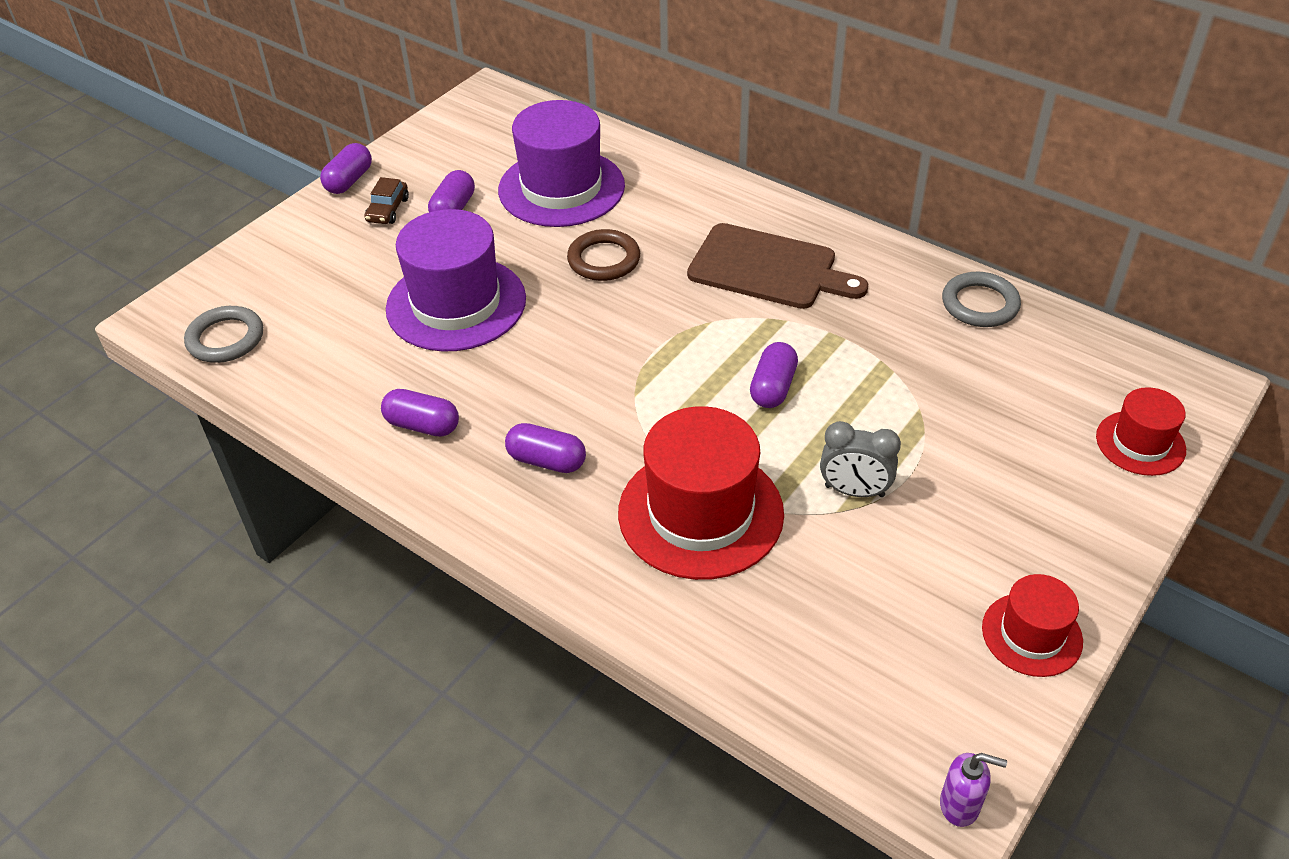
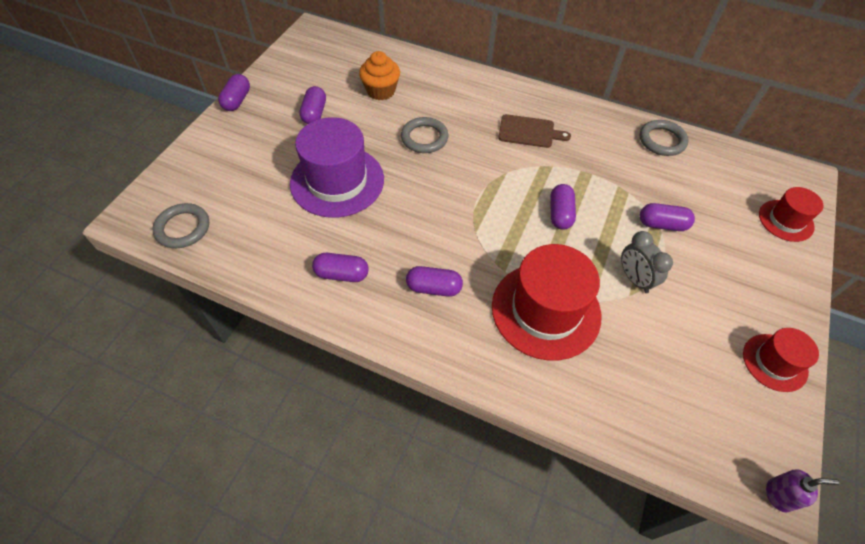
camera: 15 degrees left, 10 degrees up
brown car [364,177,409,224] -> none
purple hat [498,100,625,227] -> orange cupcake [359,51,400,100]
brown ring [567,229,640,281] -> grey ring [401,117,448,153]
brown cutting board [687,223,868,309] -> brown cutting board [498,114,571,148], size x0.64
grey clock [820,421,901,497] -> grey clock turned 60 degrees clockwise [621,231,673,293]
none -> purple capsule [640,203,695,231]

